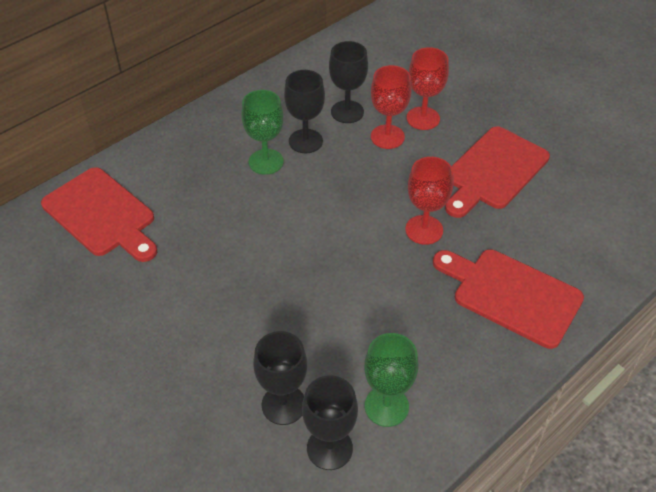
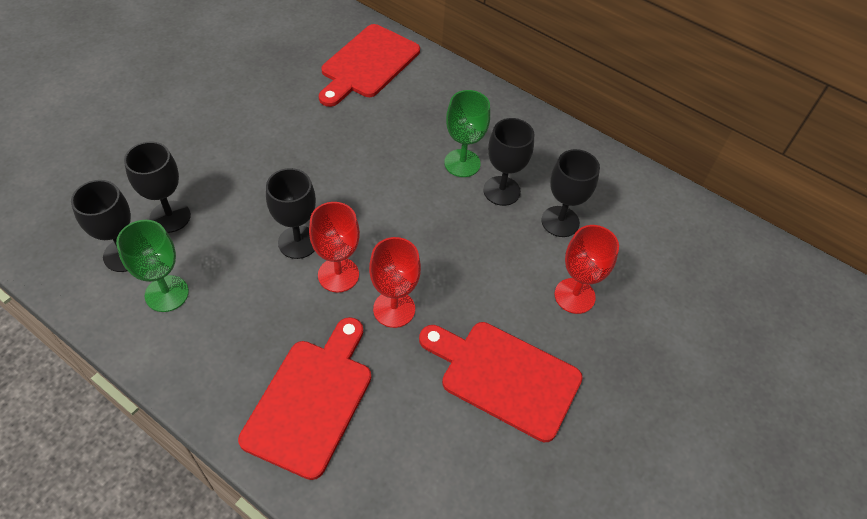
camera: 75 degrees right, 5 degrees up
red goblet [371,65,412,149] -> red goblet moved to [309,202,360,293]
none -> black goblet [266,168,316,259]

